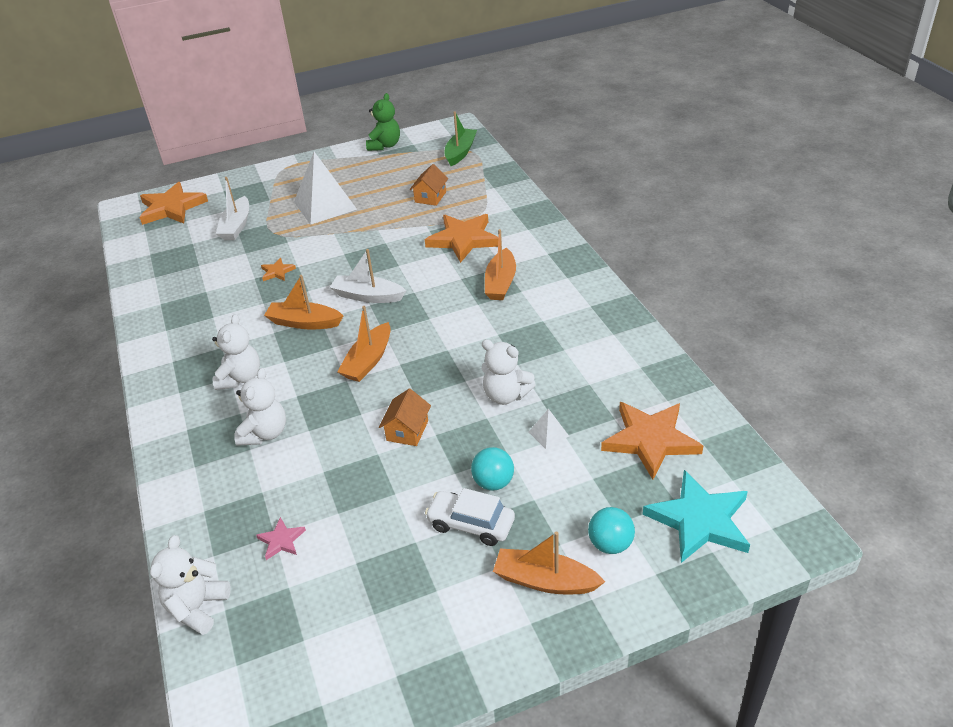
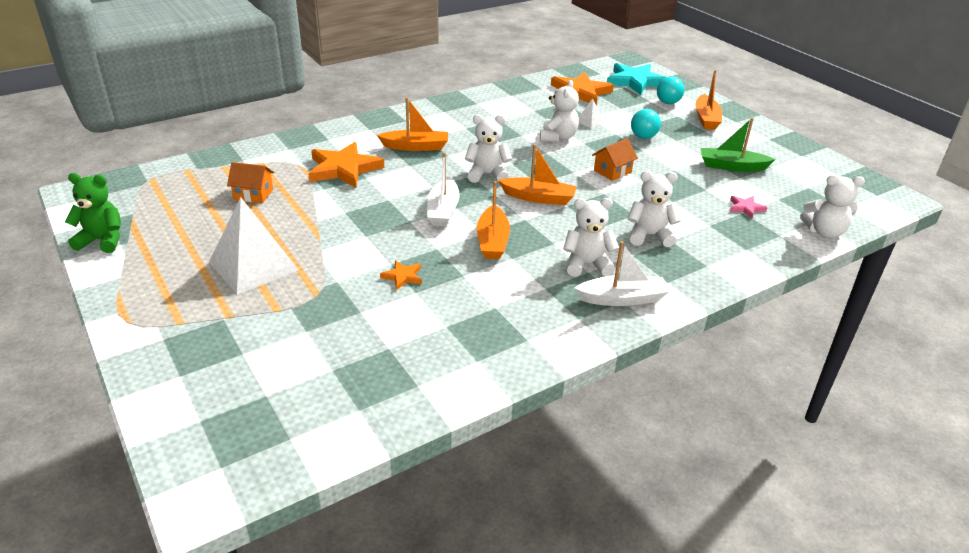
camera: 105 degrees left, 5 degrees down
orange star [139,182,208,225] -> none
white boat [216,177,249,240] -> white boat moved to [574,241,669,306]
orange house [379,389,431,446] -> orange house turned 45 degrees counterclockwise [592,138,638,181]
white car [425,488,515,546] -> none
green boat [445,111,477,166] -> green boat moved to [701,117,775,172]
none -> white teddy bear [465,114,512,183]

